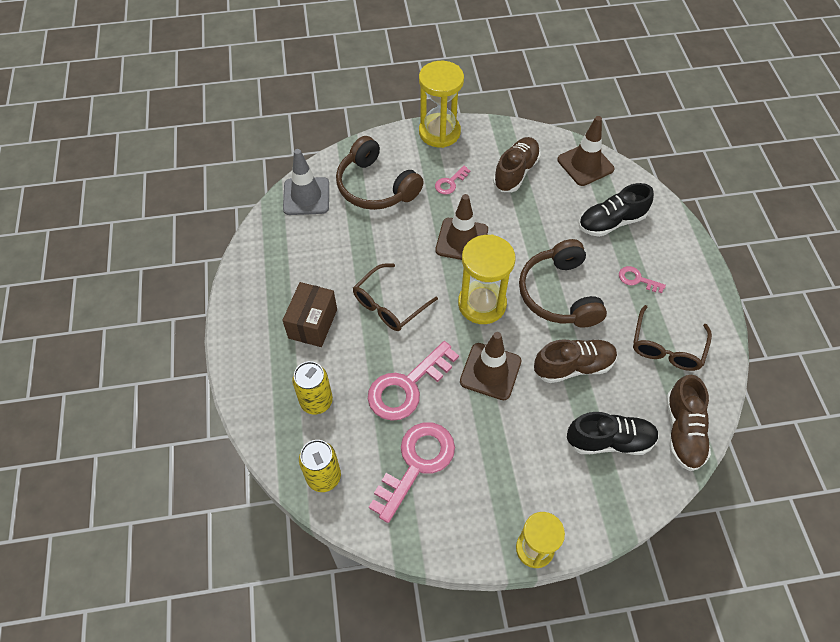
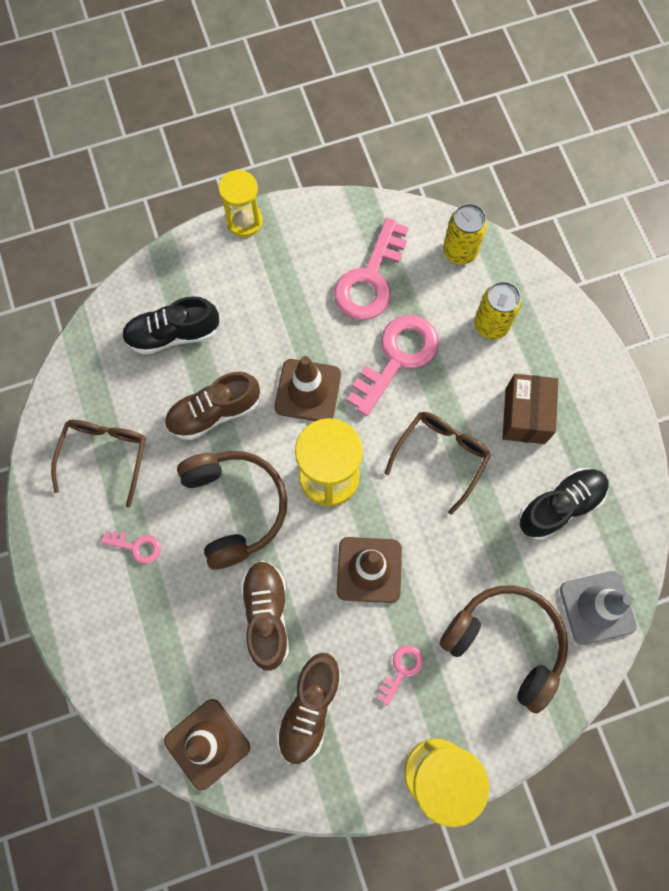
camera: 170 degrees right, 15 degrees up
black shoe [579,183,654,237] -> black shoe moved to [519,468,609,540]
brown shoe [666,375,711,471] -> brown shoe moved to [240,561,289,671]

